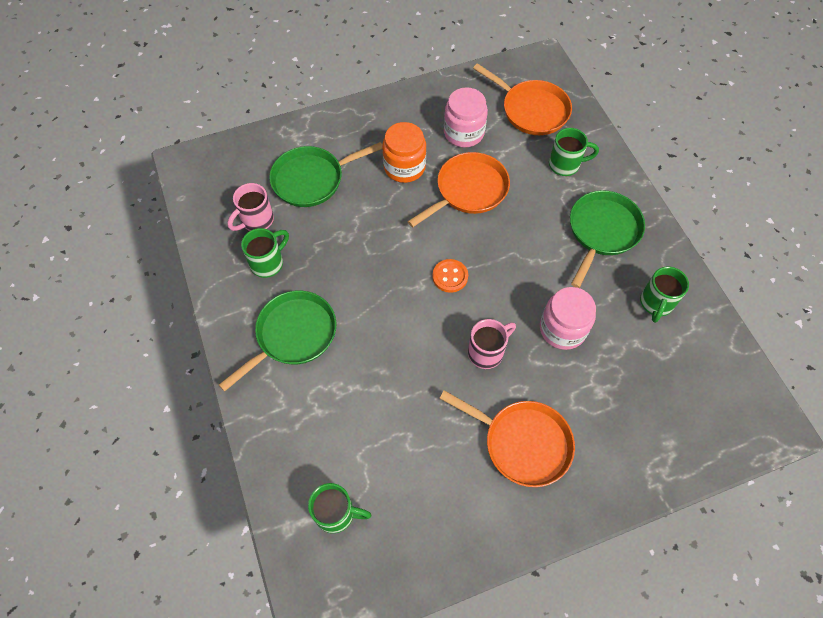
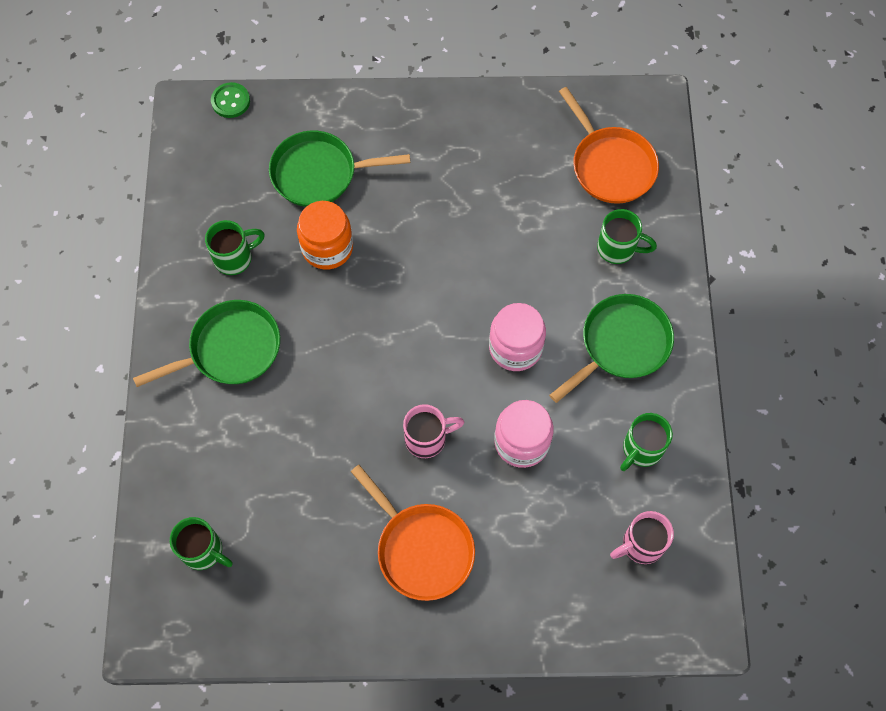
camera: 20 degrees right, 5 degrees up
pink mug [228,183,274,231] -> pink mug moved to [610,511,674,564]
orange jar [382,122,426,183] -> orange jar moved to [297,201,353,270]
orange pan [407,152,510,227] -> none
orange button [432,259,468,293] -> none
pink jar [444,87,488,147] -> pink jar moved to [489,303,546,371]
none -> green button [211,82,250,118]

